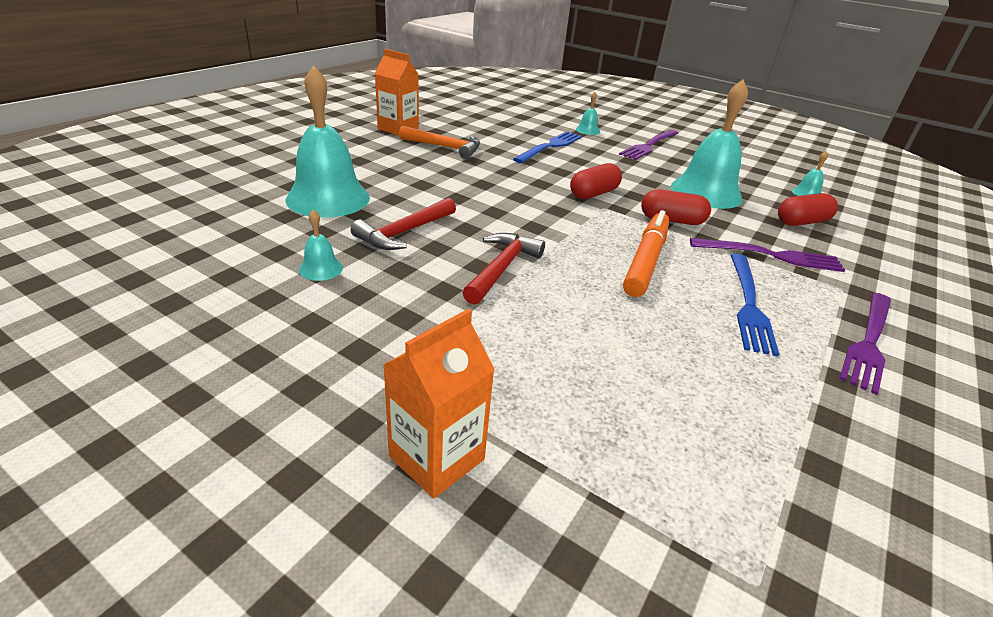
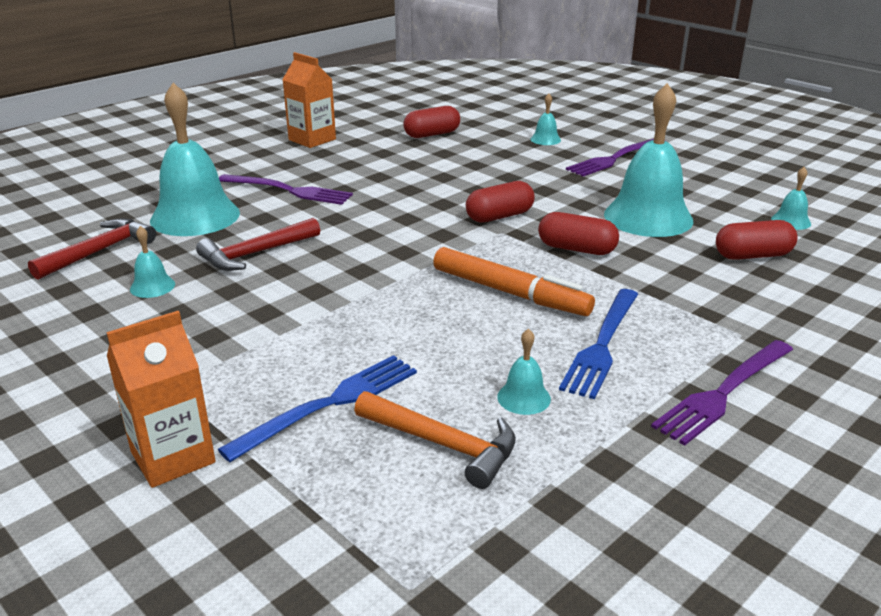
camera: 15 degrees right, 5 degrees down
orange hammer [399,126,480,159] -> orange hammer moved to [354,391,516,489]
red hammer [462,233,545,305] -> red hammer moved to [28,218,156,280]
blue fork [513,131,582,163] -> blue fork moved to [218,355,417,462]
orange marker [623,210,669,297] -> orange marker turned 90 degrees clockwise [433,247,595,316]
purple fork [690,238,845,272] -> purple fork moved to [219,174,353,205]
none -> red capsule [403,106,460,138]
none -> turquoise bell [497,328,551,415]

